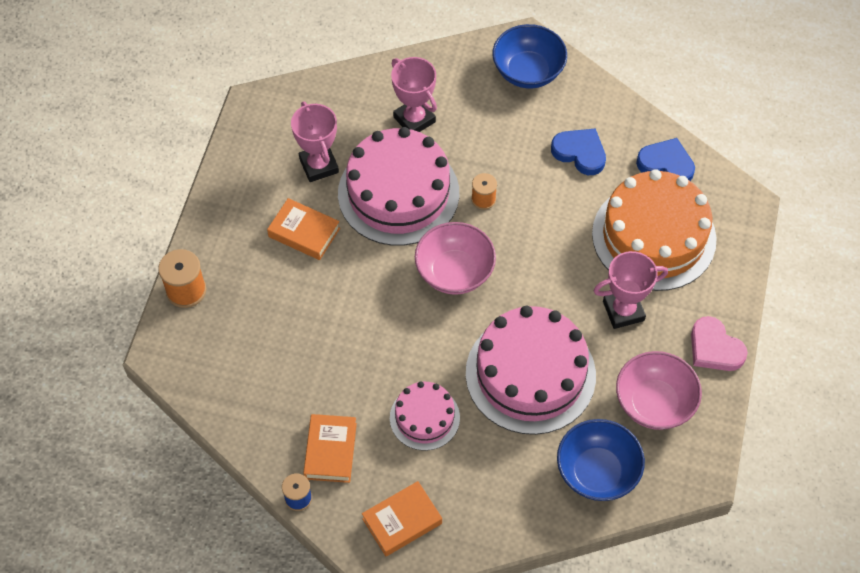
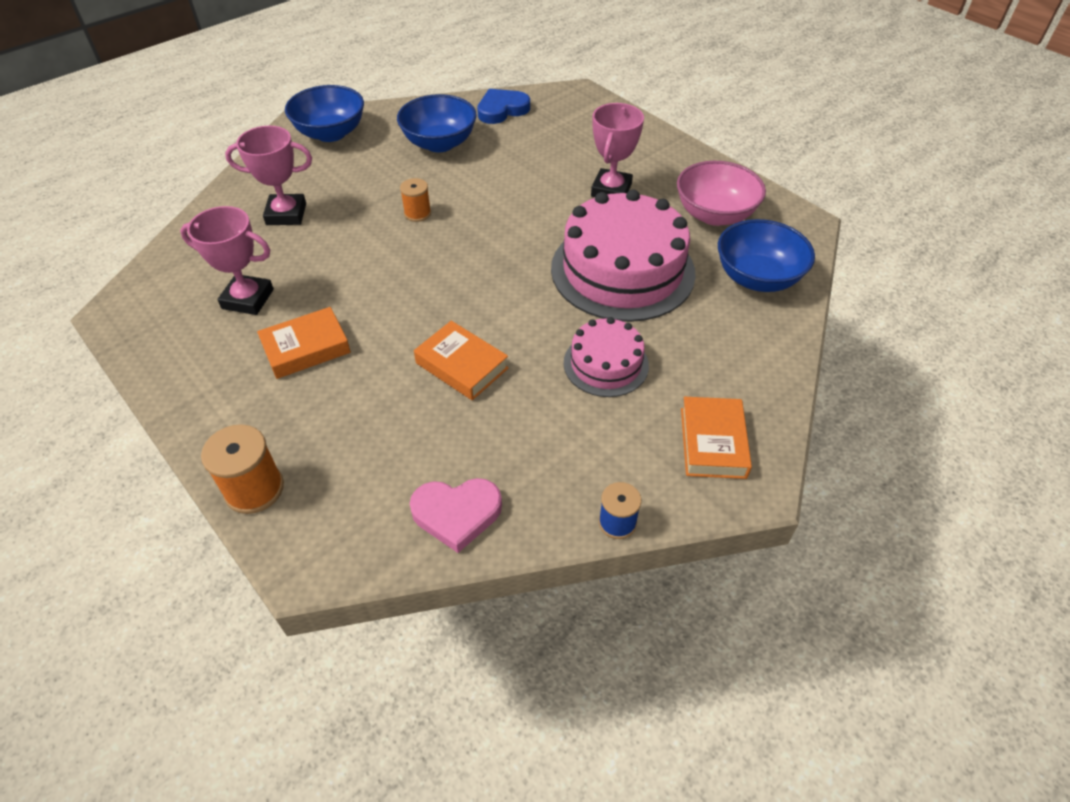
camera: 55 degrees left, 10 degrees down
orange book [303,414,357,483] -> orange book moved to [414,321,509,400]
pink cake [338,127,459,246] -> none
pink bowl [415,222,496,295] -> none
blue heart [551,128,606,175] -> blue bowl [397,94,477,152]
orange cake [592,169,717,291] -> none
pink heart [691,316,748,371] -> pink heart moved to [410,478,502,553]

